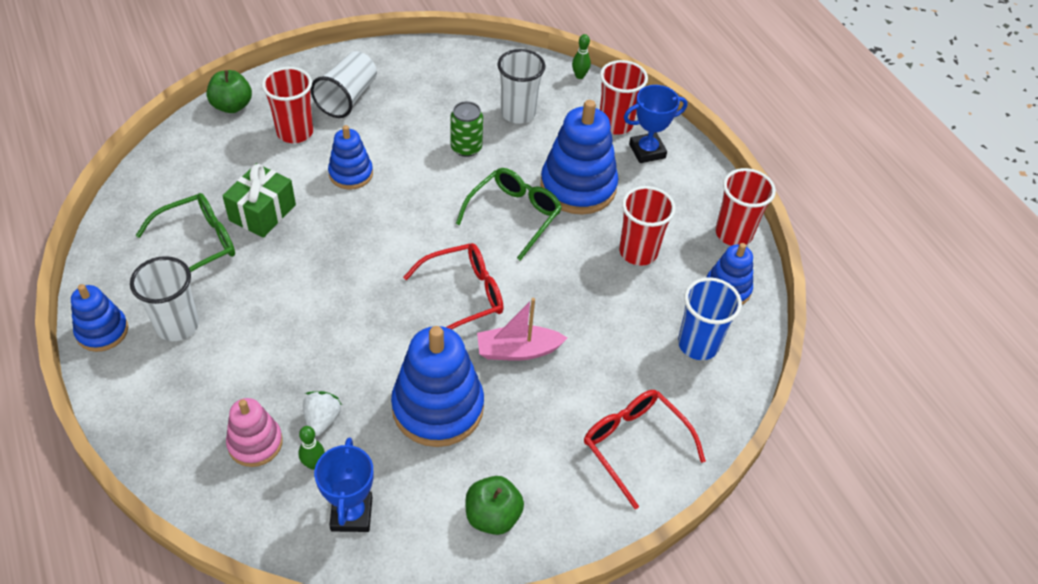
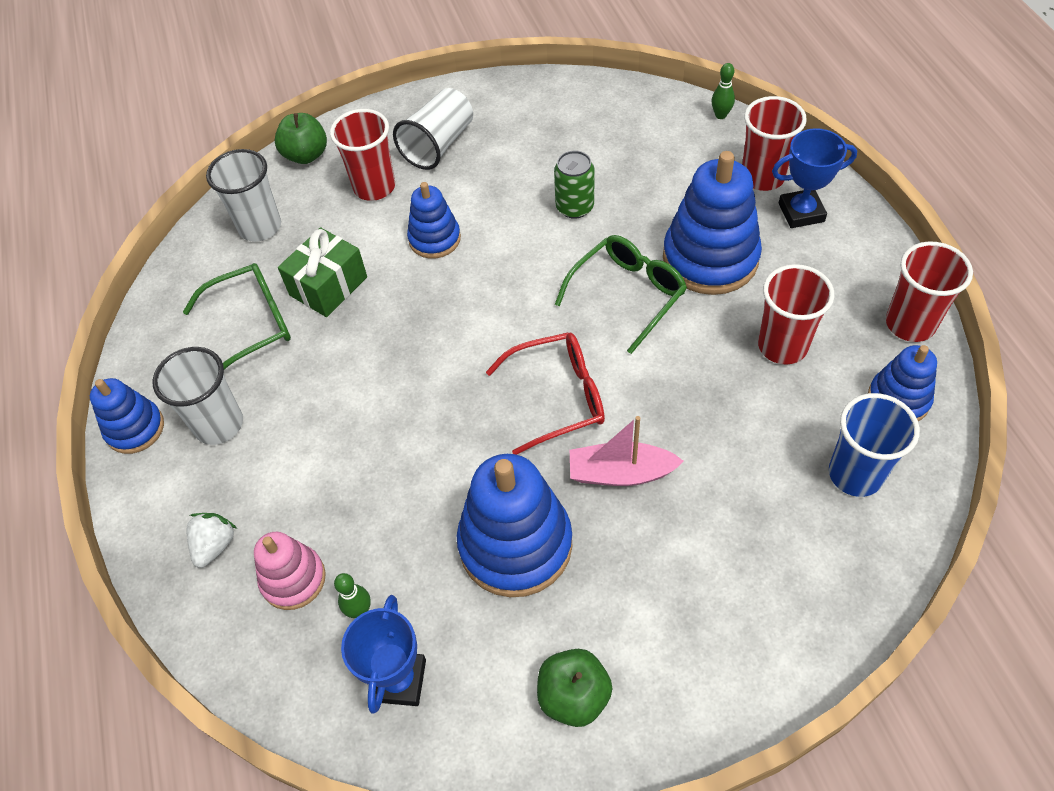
camera: 15 degrees right, 5 degrees up
white strawberry [303,391,342,436] -> white strawberry moved to [186,513,237,568]
white cup [497,49,545,124] -> white cup moved to [206,149,281,242]
red glasses [584,390,706,509] -> none

